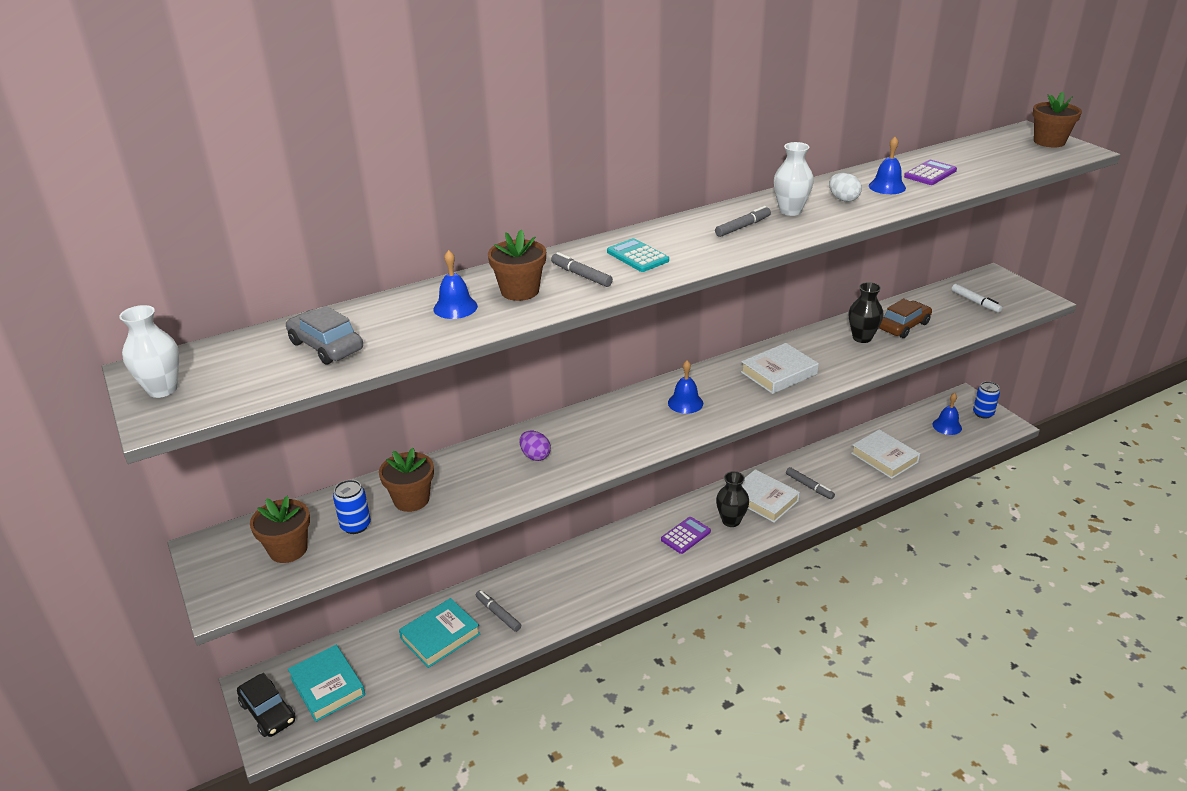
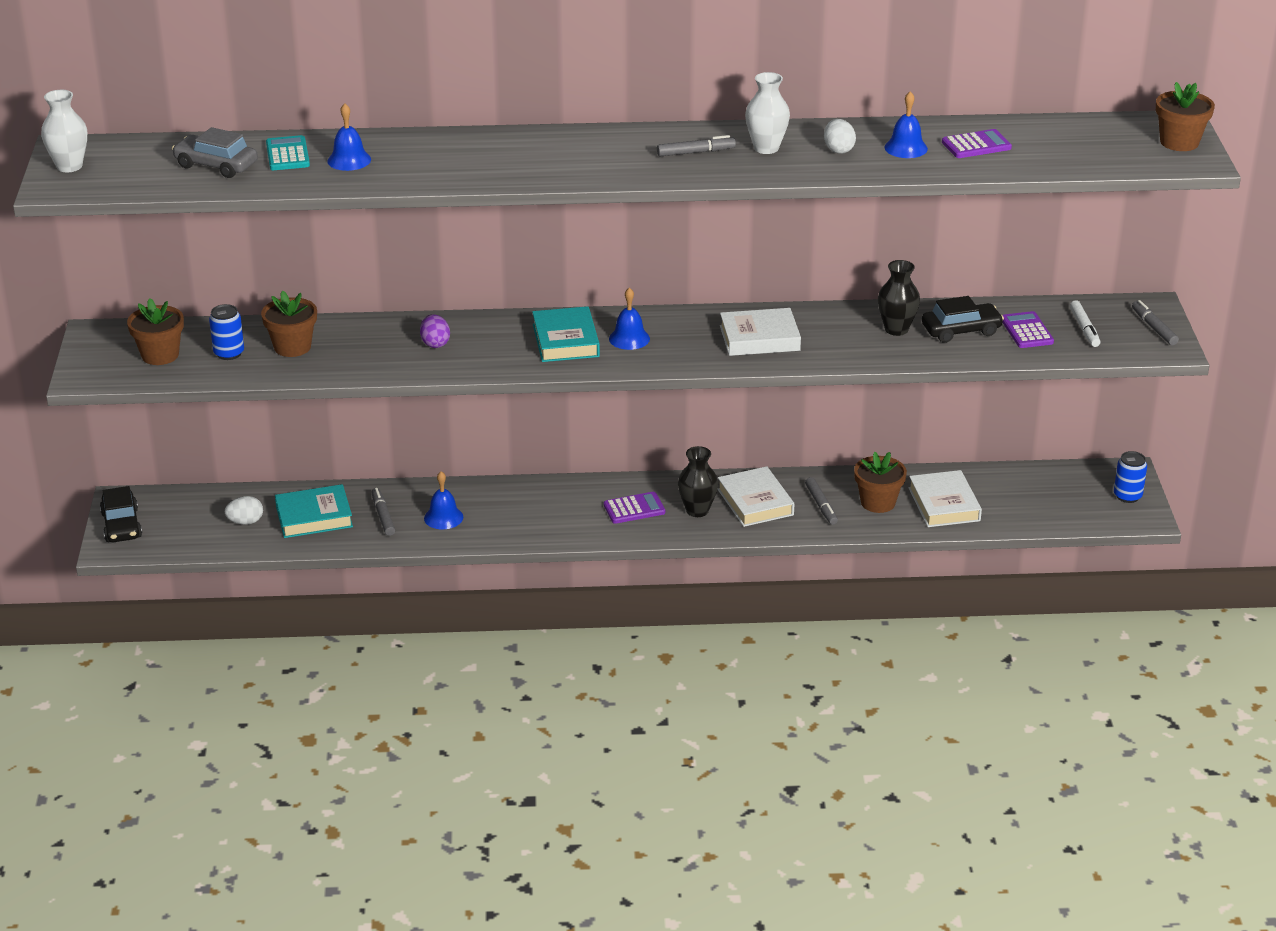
camera: 25 degrees right, 0 degrees up
grey car [286,306,363,365] -> grey car turned 45 degrees counterclockwise [172,127,258,178]
turquoise book [288,645,365,722] -> turquoise book moved to [532,306,600,362]
brown flower pot [488,229,546,301] -> brown flower pot moved to [854,451,907,513]
grey marker [551,252,613,287] -> grey marker moved to [1132,300,1179,345]
turquoise calculator [607,238,669,272] -> turquoise calculator moved to [266,135,310,170]
brown car [879,299,932,338] -> black car [922,296,1004,343]
blue bell [933,393,962,435] -> blue bell moved to [424,471,463,529]
none -> white egg [225,496,263,525]
none -> purple calculator [1002,311,1054,348]

